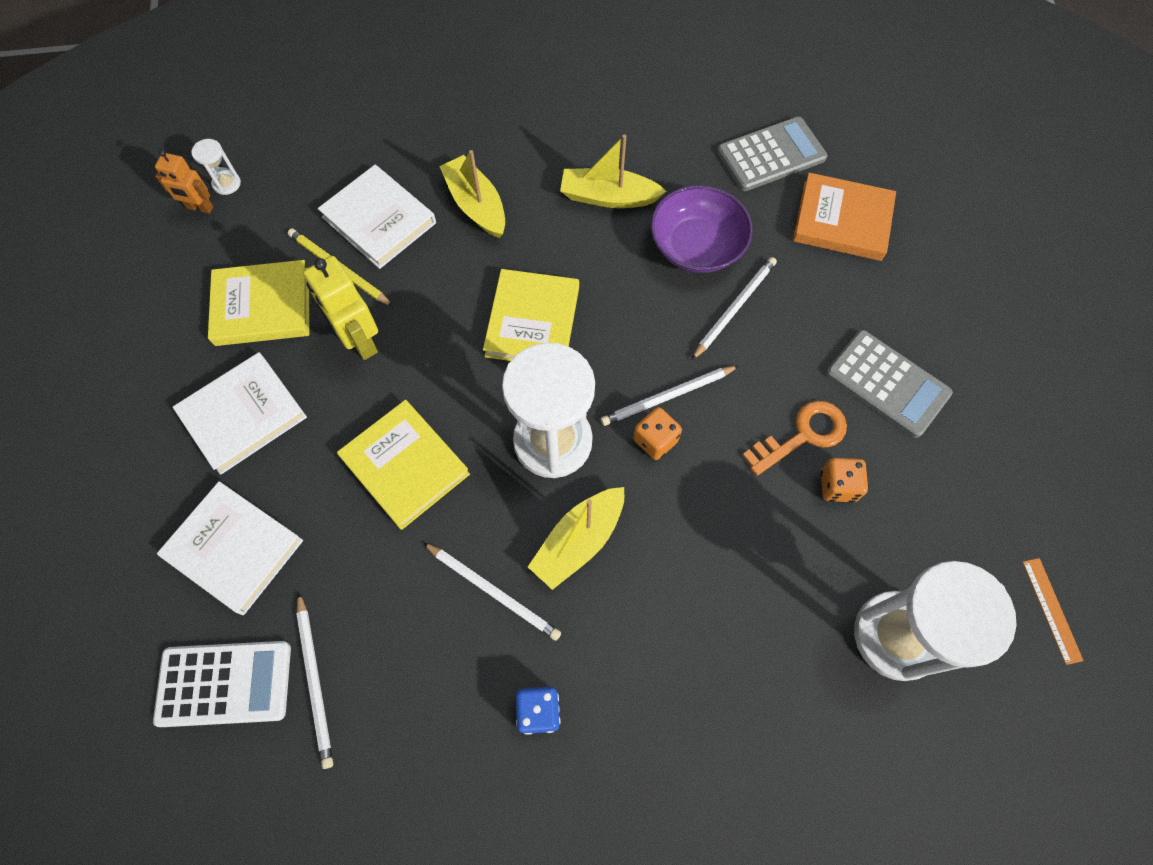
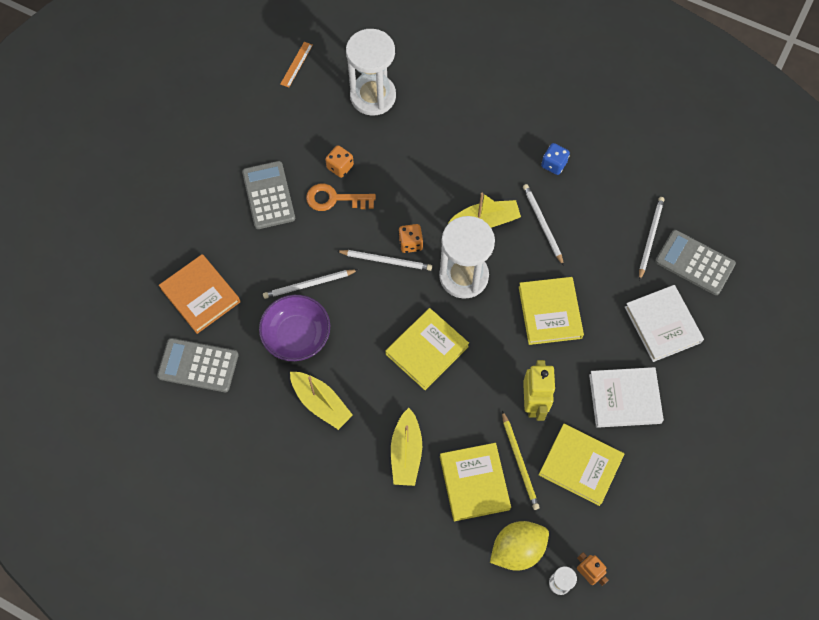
camera: 145 degrees left, 0 degrees up
white calculator [153,641,291,727] -> grey calculator [655,230,736,295]
white book [318,165,436,269] -> yellow book [440,443,511,521]
none -> yellow lemon [490,521,549,571]

